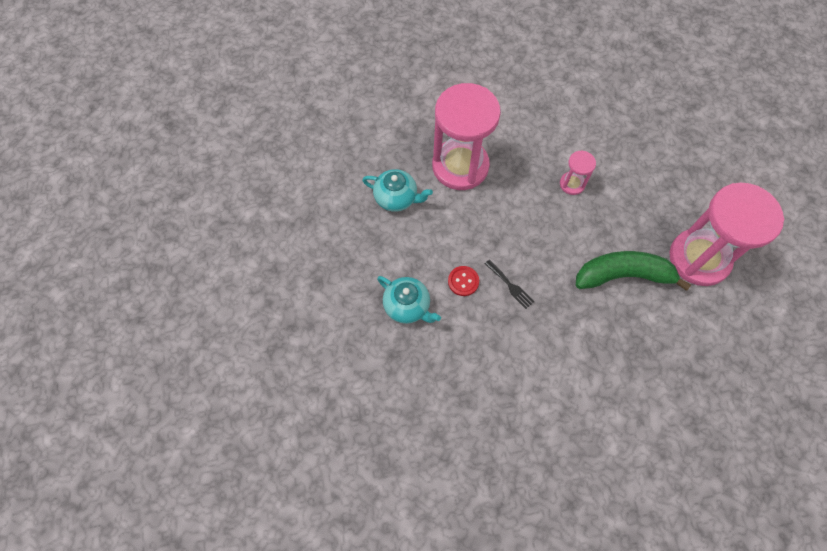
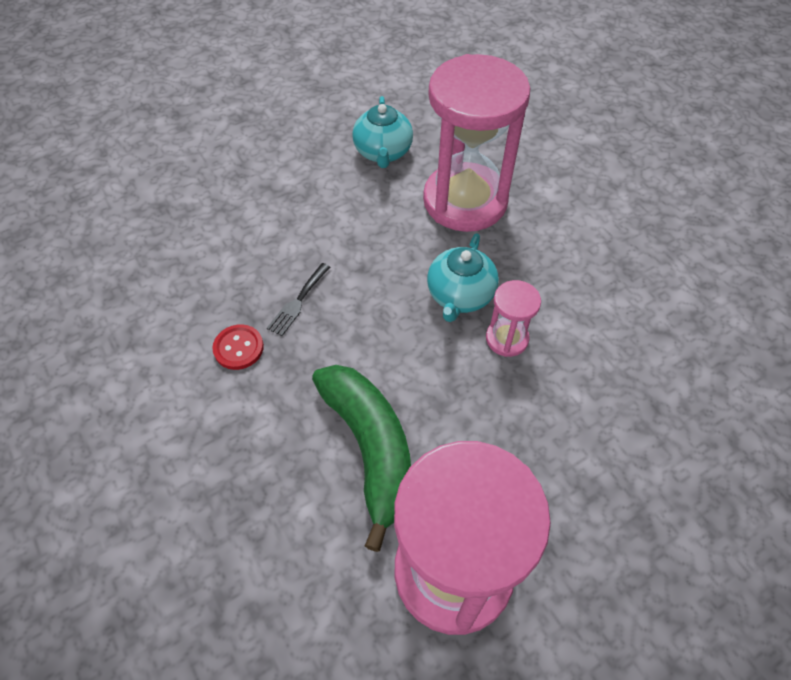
camera: 70 degrees right, 10 degrees down
turquoise teapot [377,276,441,324] -> turquoise teapot moved to [427,233,499,322]
red button [448,266,479,296] -> red button moved to [212,324,264,370]

